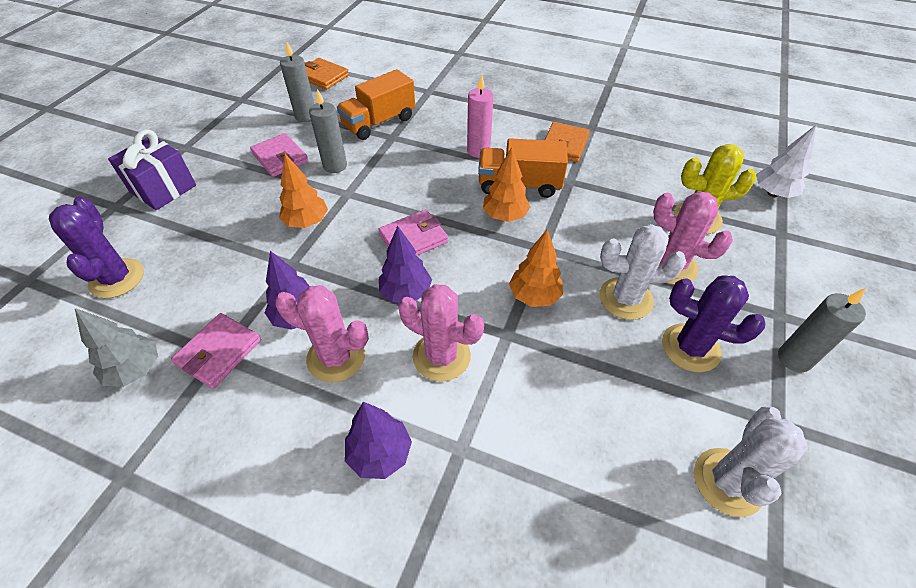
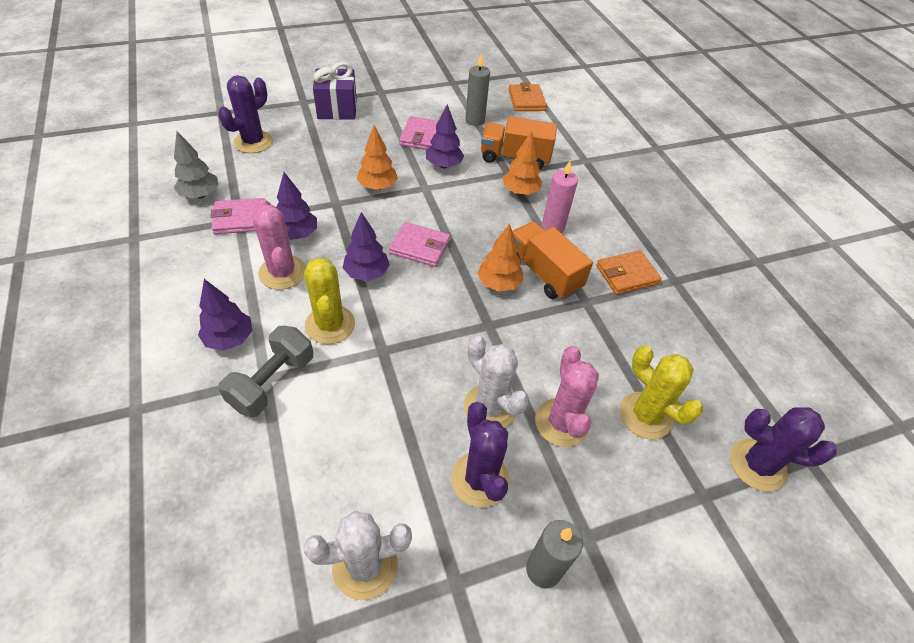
camera: 45 degrees right, 0 degrees up
grey candle [309,89,347,173] -> purple tree [426,104,464,168]
pink cactus [398,284,484,381] -> yellow cactus [304,258,355,344]
orange tree [509,230,563,307] -> orange tree moved to [502,131,542,195]
white tree [756,124,817,198] -> purple cactus [730,407,837,491]
none -> grey dumbbell [218,326,313,417]

